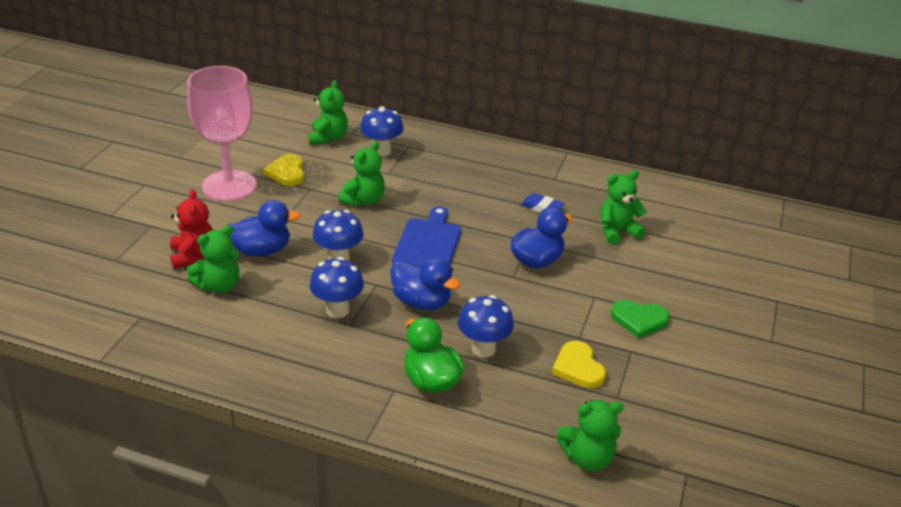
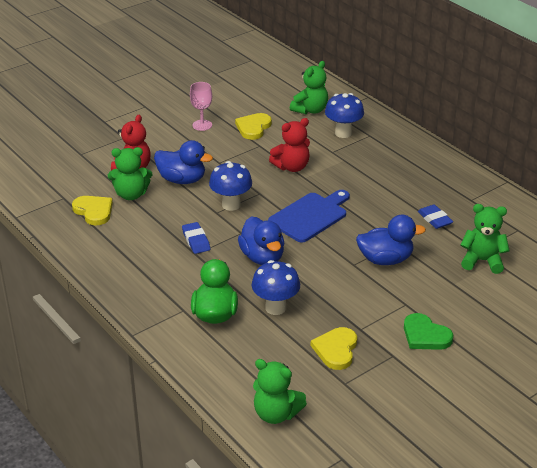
camera: 35 degrees right, 0 degrees up
pink goblet [187,66,256,201] -> pink goblet [190,82,212,131], size x0.44
blue mushroom [310,257,364,318] -> blue eraser [182,222,210,254]
green teddy bear [338,141,385,206] -> red teddy bear [269,118,310,172]
none -> yellow heart [72,196,113,226]

